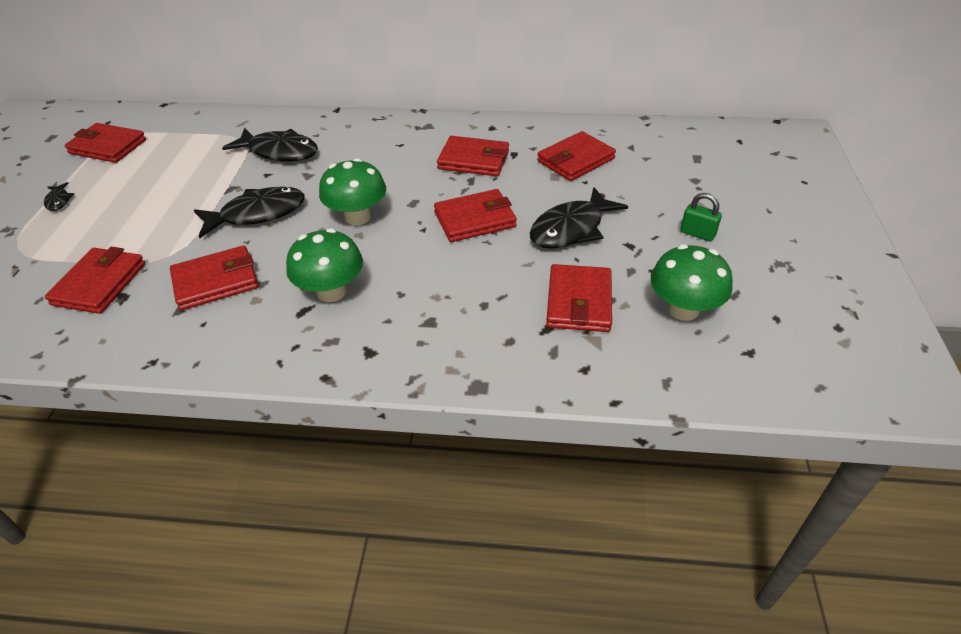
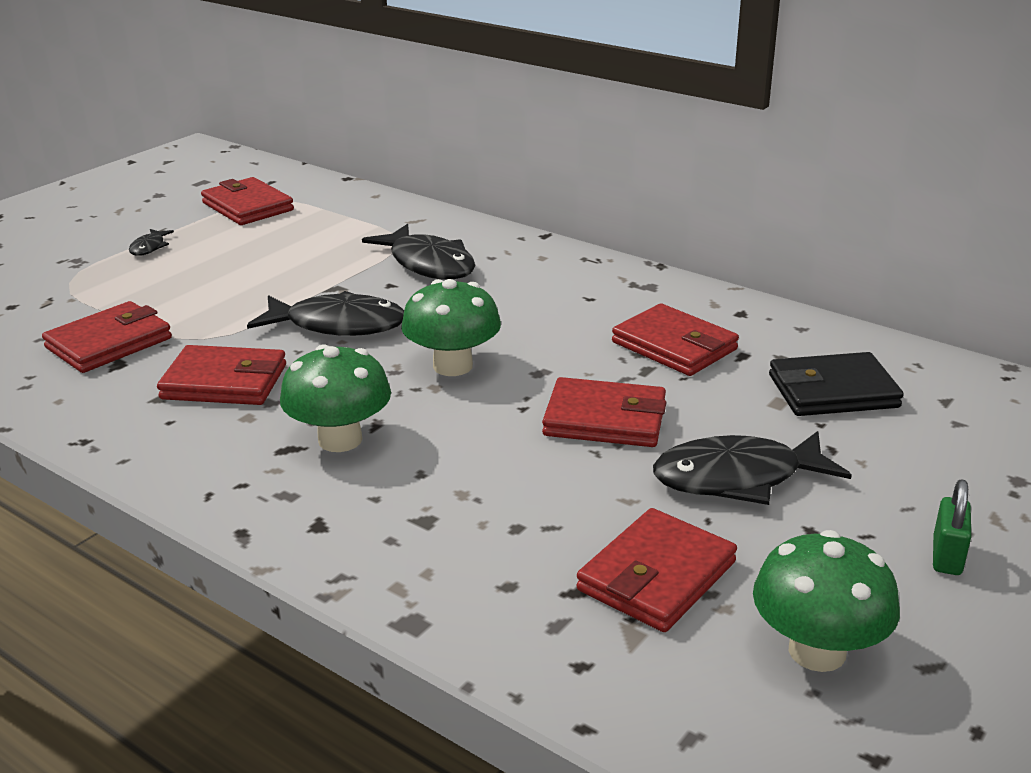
camera: 30 degrees right, 15 degrees down
red wallet [537,131,616,181] -> black wallet [769,352,904,416]
green padlock [680,193,722,241] -> green padlock turned 45 degrees clockwise [933,479,971,575]

